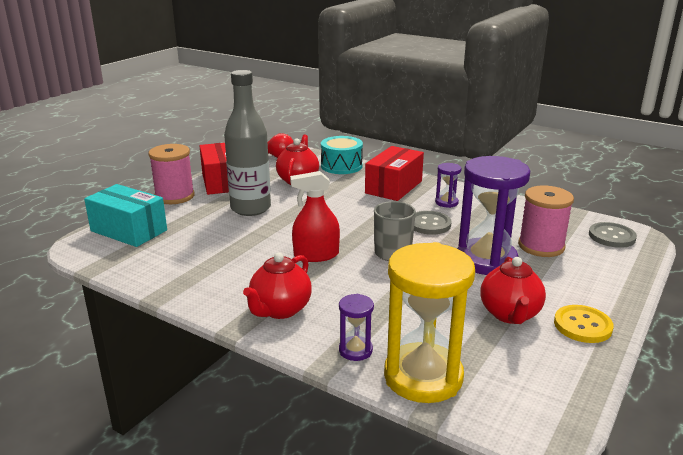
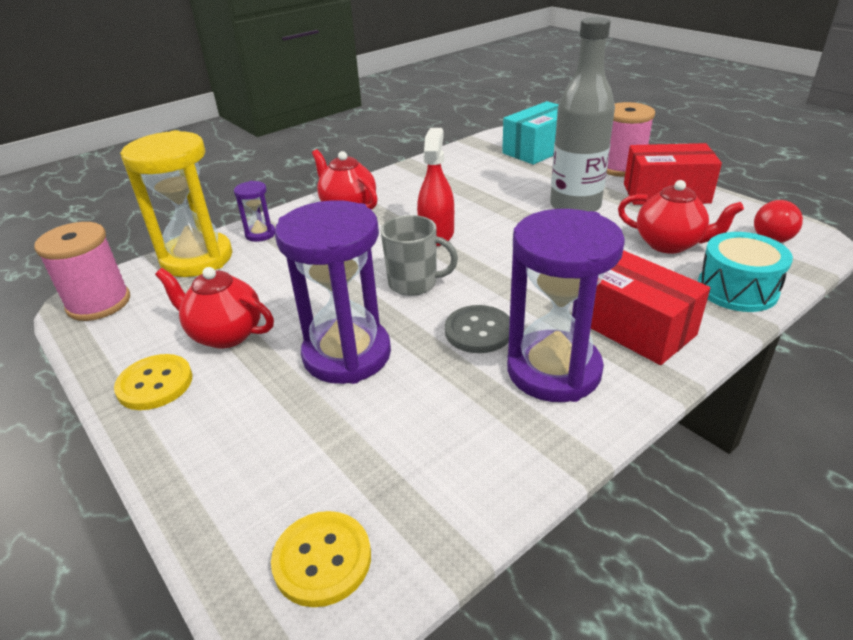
camera: 110 degrees right, 10 degrees up
purple hourglass [435,163,462,208] -> purple hourglass [507,209,625,402], size x2.20
pink spool [518,186,574,257] -> pink spool moved to [34,222,130,321]
grey button [589,222,637,248] -> yellow button [271,511,371,607]

